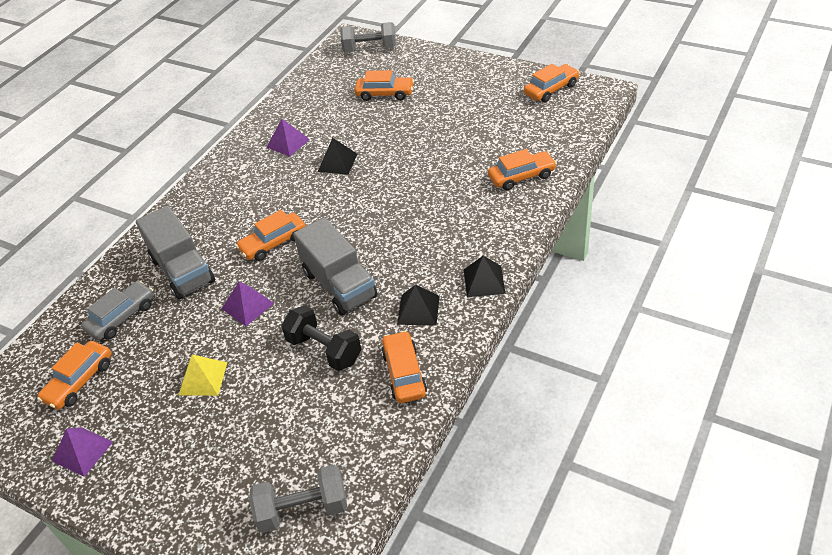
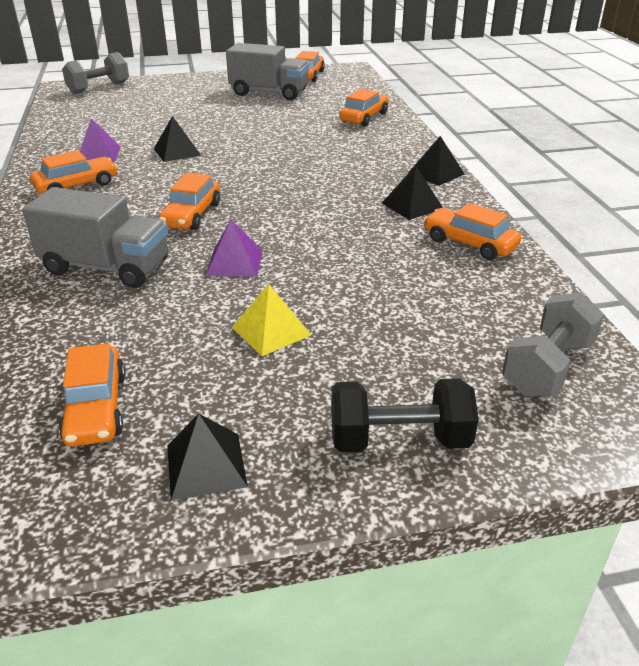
camera: 45 degrees left, 10 degrees down
purple pyramid [52,427,113,477] -> black pyramid [167,414,248,500]
grey car [81,281,154,340] -> none
black dumbbell [281,305,362,371] -> black dumbbell moved to [331,378,479,452]
grey truck [293,217,378,316] -> grey truck moved to [226,43,309,101]
orange car [355,70,414,101] -> orange car moved to [30,150,118,193]

